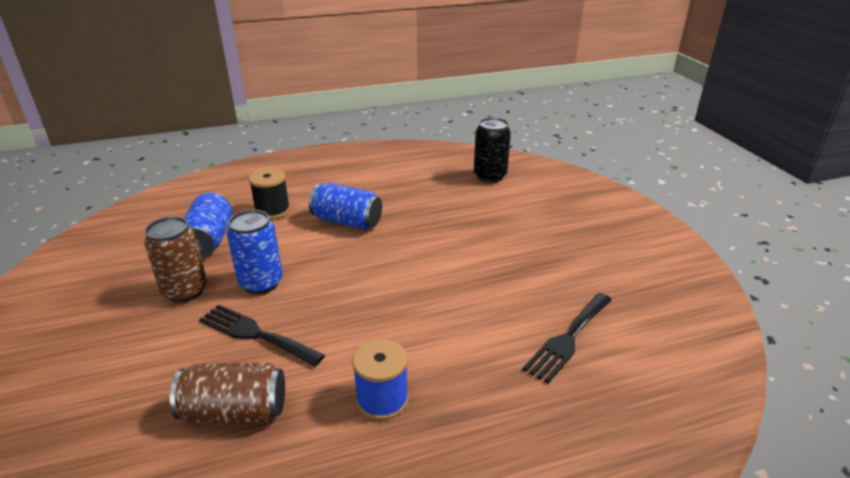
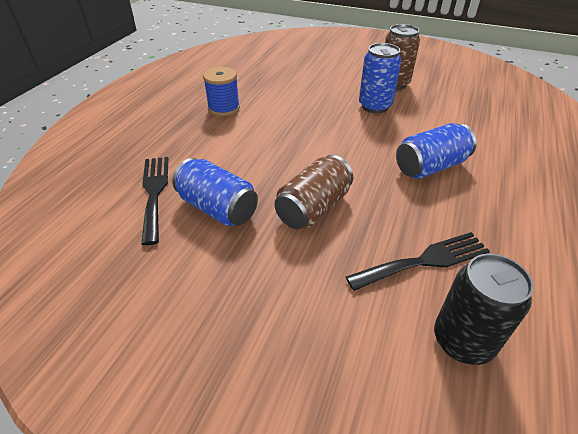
camera: 130 degrees right, 10 degrees up
brown can [170,363,285,424] -> brown can moved to [274,155,353,229]
blue can [184,193,233,258] -> blue can moved to [172,158,258,226]
black fork [199,304,325,367] -> black fork moved to [346,232,490,291]
black spool [249,168,290,220] -> none

